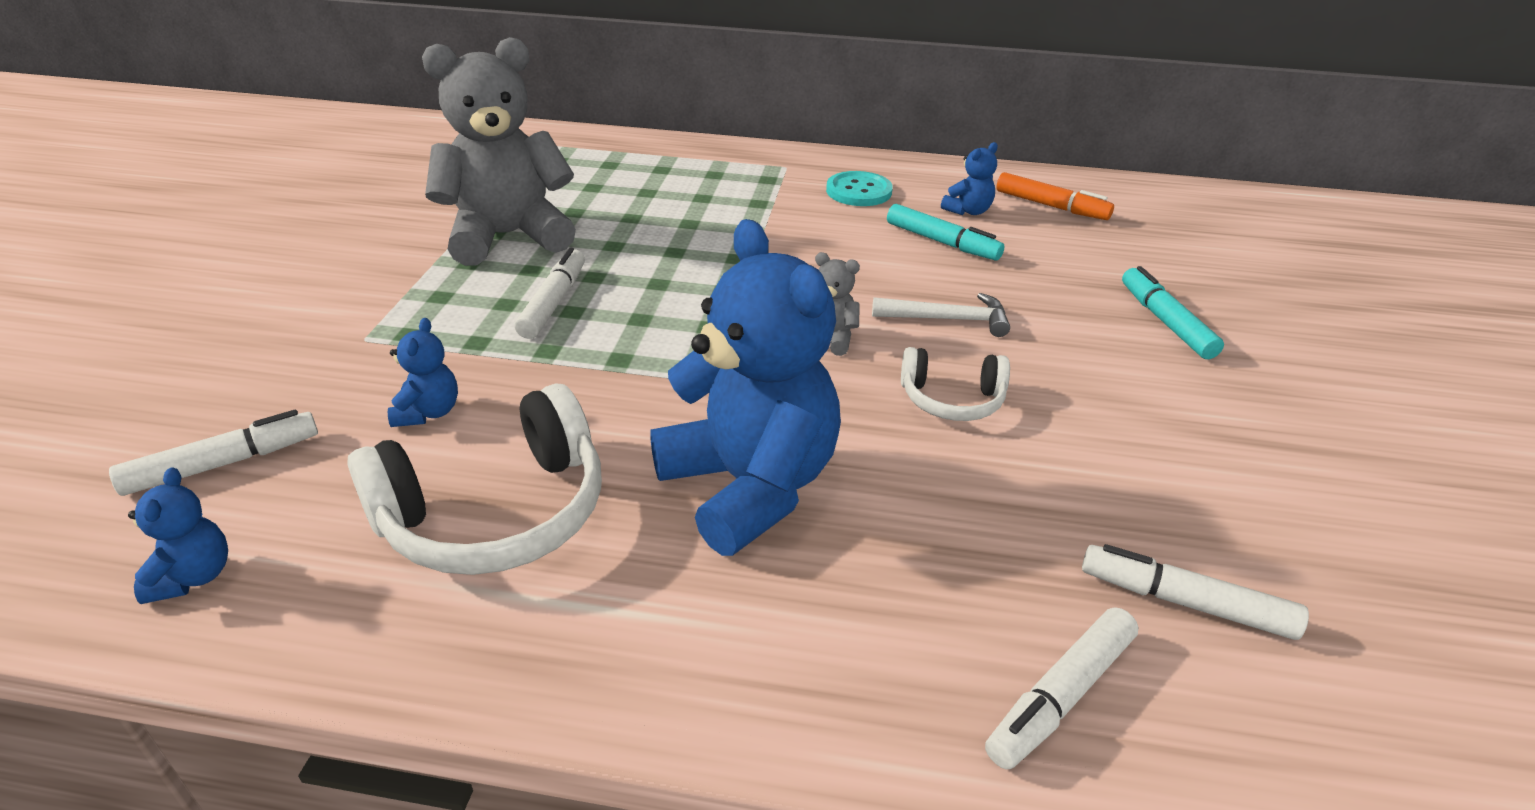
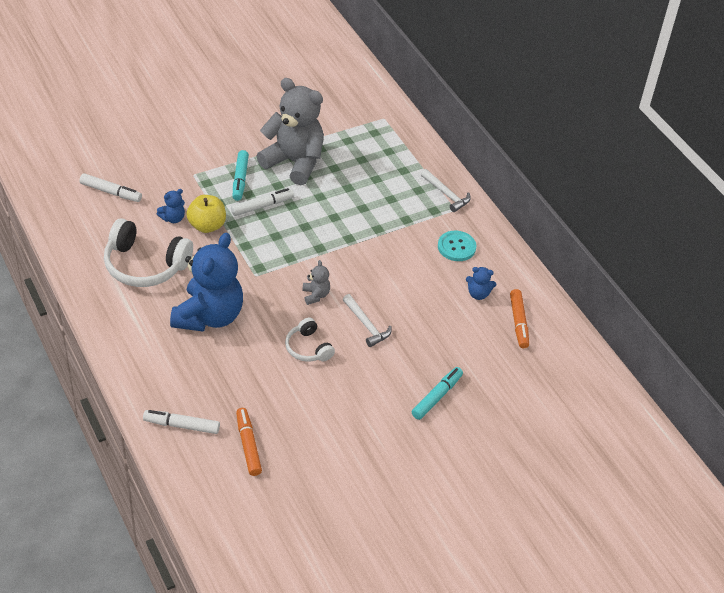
camera: 50 degrees right, 10 degrees up
blue teddy bear [128,468,228,604] -> none
turquoise marker [887,204,1005,261] -> turquoise marker moved to [233,150,249,201]
white marker [1082,544,1309,640] -> orange marker [236,408,262,476]
none -> yellow apple [186,195,226,233]
none -> white hammer [421,169,471,212]

